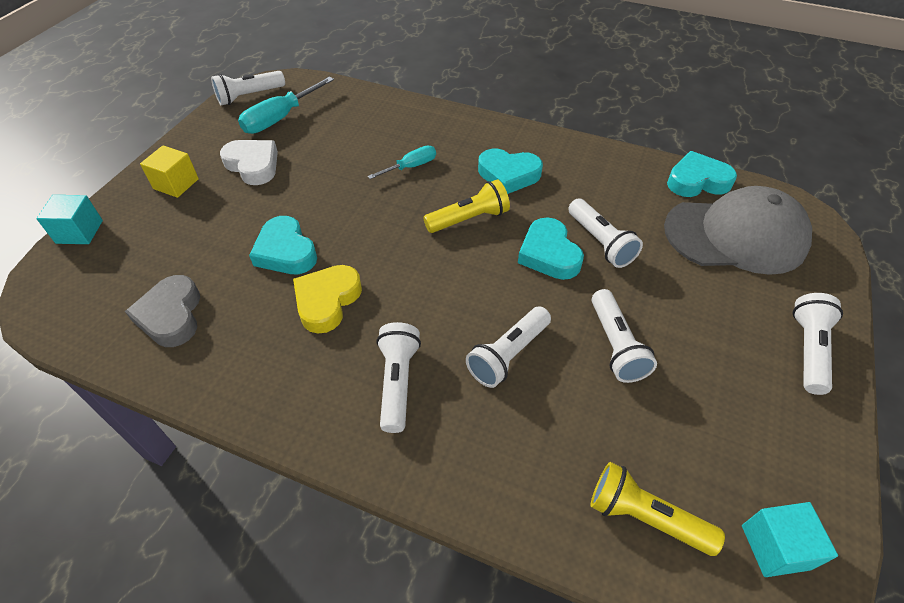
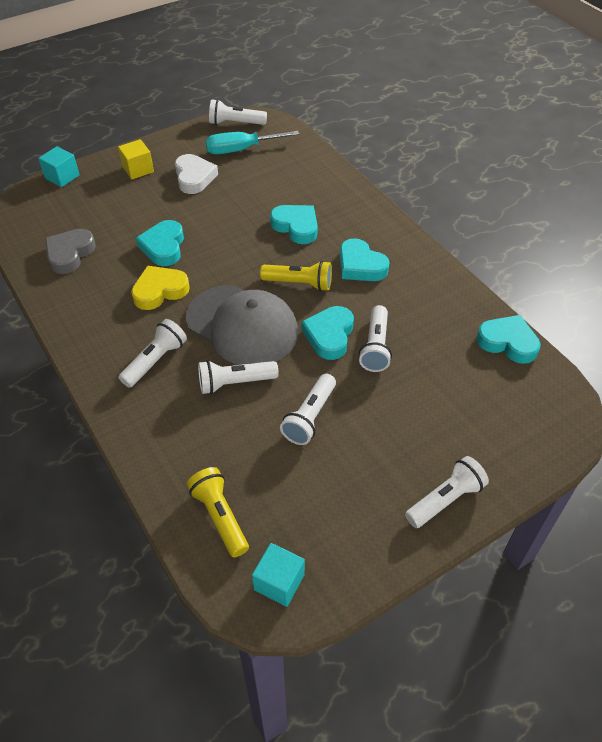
camera: 35 degrees right, 0 degrees up
turquoise screwdriver [368,146,436,179] -> turquoise heart [270,205,318,244]
grey cap [664,186,812,275] -> grey cap moved to [186,285,298,365]

